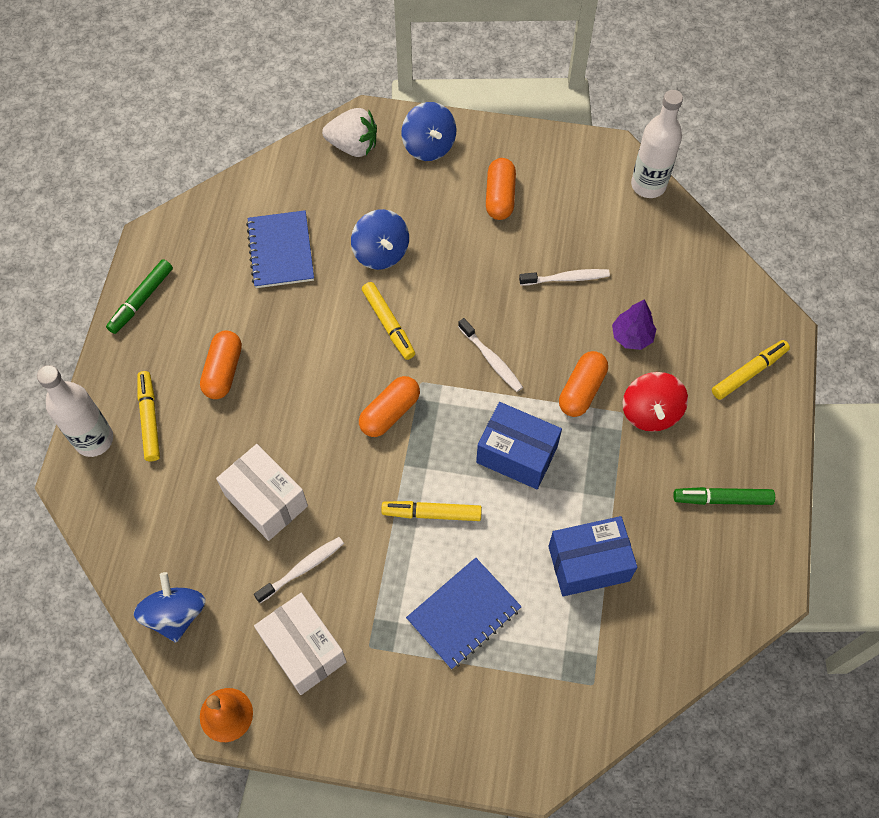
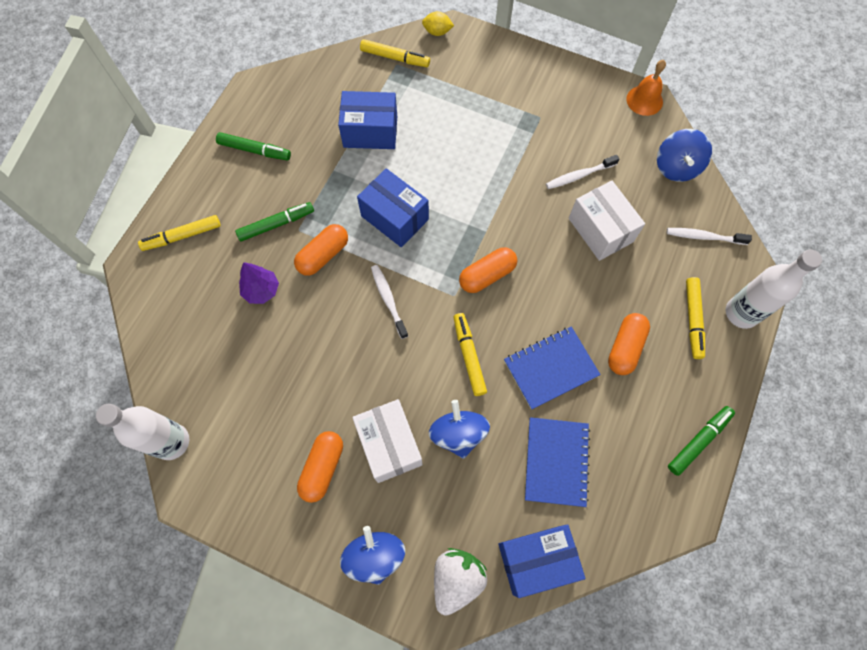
camera: 165 degrees left, 5 degrees up
white box [254,593,347,695] -> white box moved to [352,399,423,483]
white strawberry [322,108,377,157] -> white strawberry turned 90 degrees clockwise [434,548,487,616]
yellow marker [381,501,482,521] -> yellow marker moved to [360,39,430,67]
blue notebook [406,557,522,669] -> blue notebook moved to [504,326,601,410]
white toothbrush [519,269,610,286] -> white toothbrush moved to [667,228,752,245]
red spinning top [623,372,688,432] -> green marker [235,202,314,242]
none -> yellow lemon [422,11,454,36]
none -> blue box [498,524,586,598]

